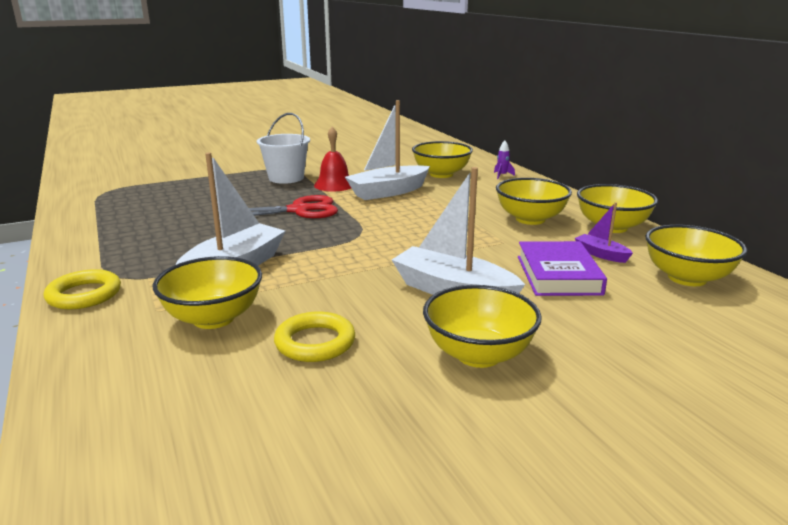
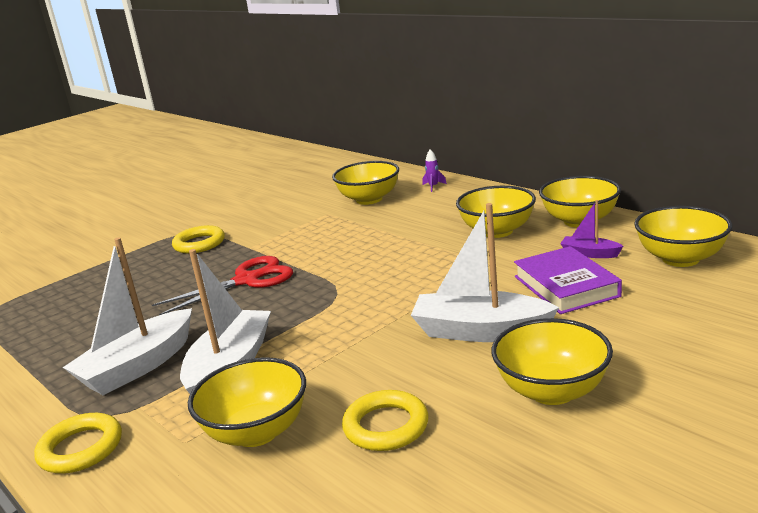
camera: 15 degrees left, 0 degrees up
white bucket [257,113,310,184] -> yellow ring [172,225,225,254]
red bell [314,127,351,191] -> none
white boat [345,100,430,200] -> white boat moved to [63,237,192,395]

